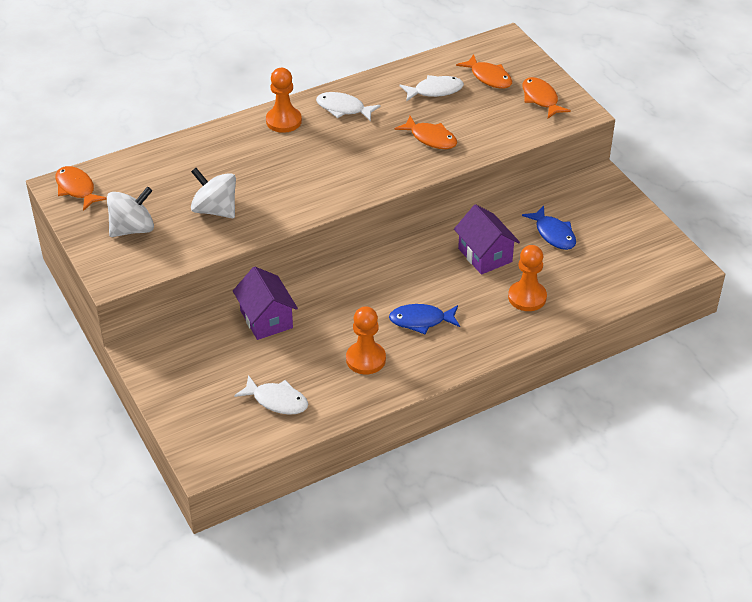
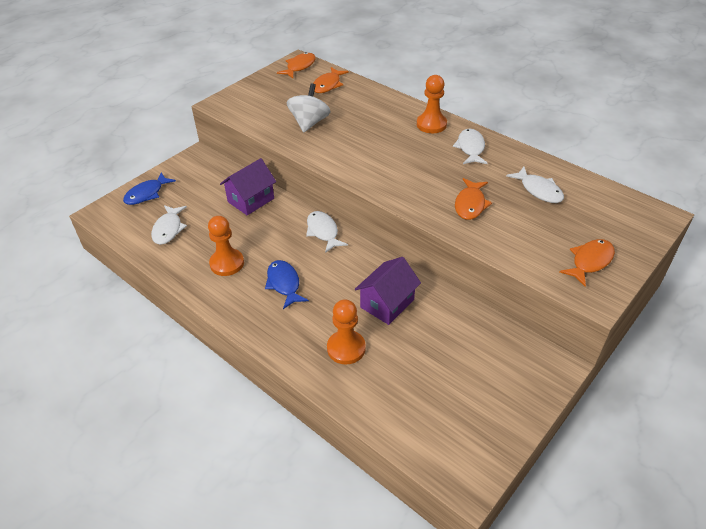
camera: 70 degrees right, 0 degrees up
white spinning top [107,187,154,237] -> none
orange fish [456,54,512,89] -> orange fish moved to [313,67,349,93]
blue fish [522,206,576,250] -> blue fish moved to [123,172,176,205]
none -> white fish [306,211,348,253]

